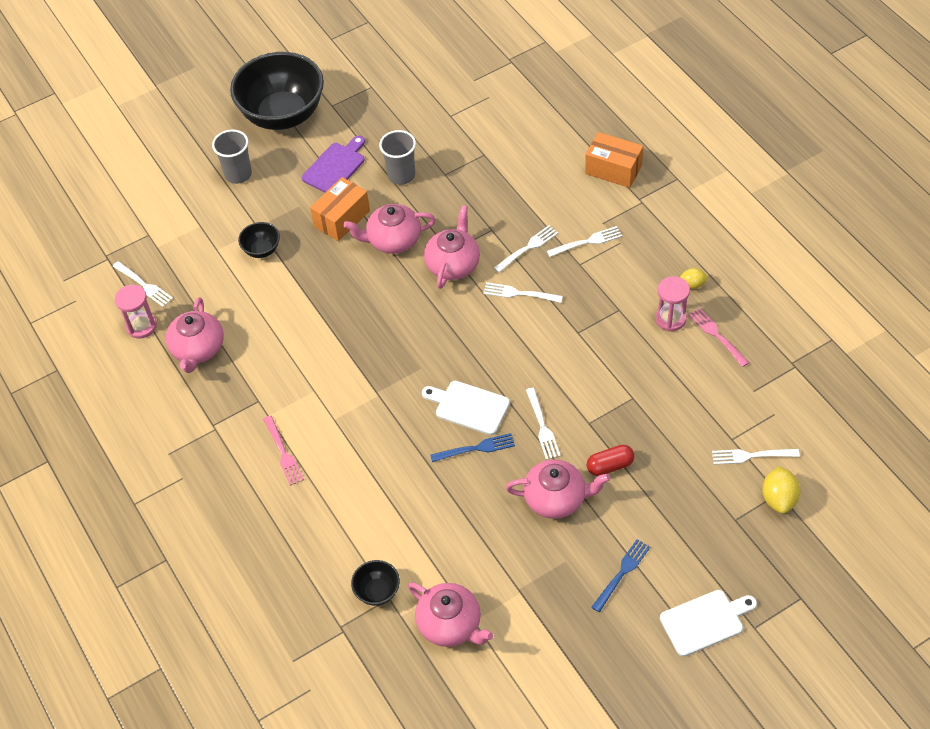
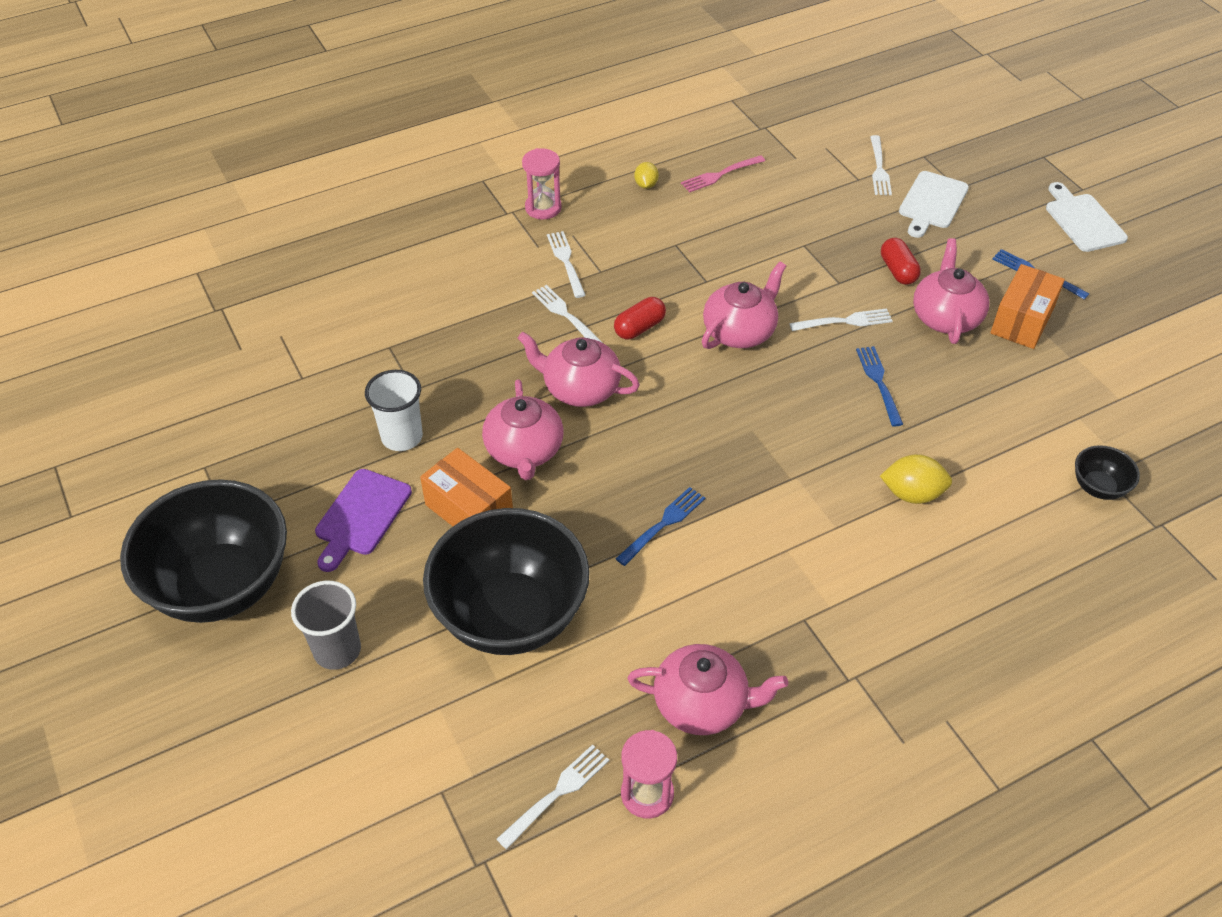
camera: 90 degrees left, 5 degrees down
black bowl [238,222,280,258] -> black bowl [423,508,590,655], size x2.37
pink fork [263,416,304,486] -> none
purple cutting board [302,136,365,193] -> purple cutting board turned 105 degrees counterclockwise [315,469,412,572]
grey cup [379,130,416,185] -> white cup [365,370,423,451]
pink teapot [408,582,494,647] -> pink teapot moved to [702,262,786,349]
white cutting board [422,381,510,435] -> white cutting board moved to [899,171,969,238]
white fork [483,282,563,303] -> red capsule [614,297,666,339]
orange box [585,132,643,188] -> orange box moved to [990,264,1065,349]
pink hourglass [655,276,690,331] -> pink hourglass moved to [522,148,562,220]
yellow lemon [762,466,800,514] -> yellow lemon moved to [880,454,952,504]
none -> blue fork [616,487,705,566]

